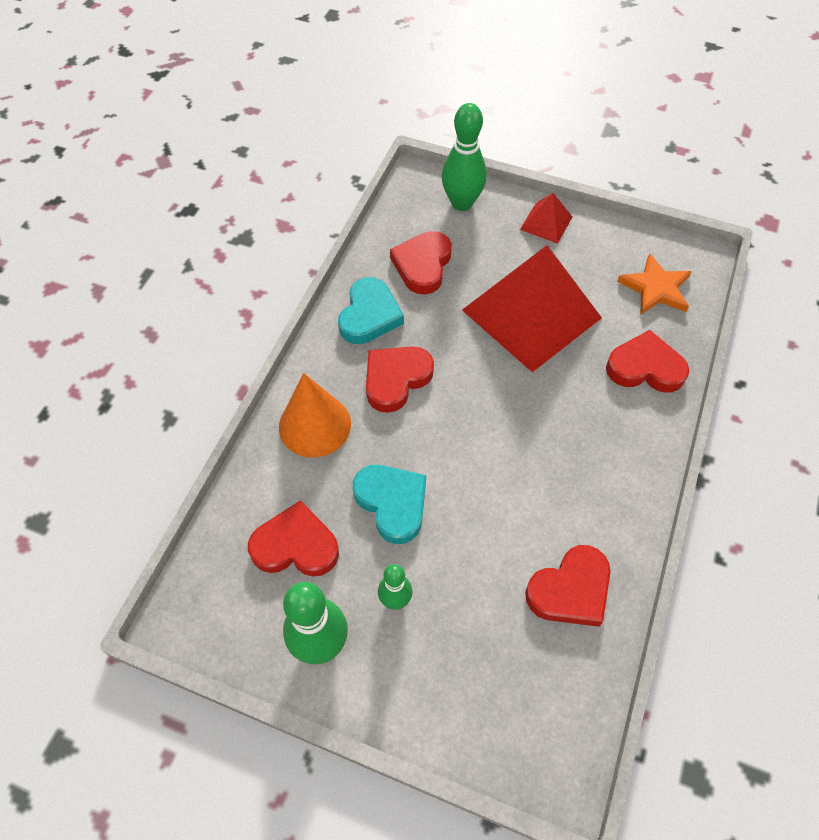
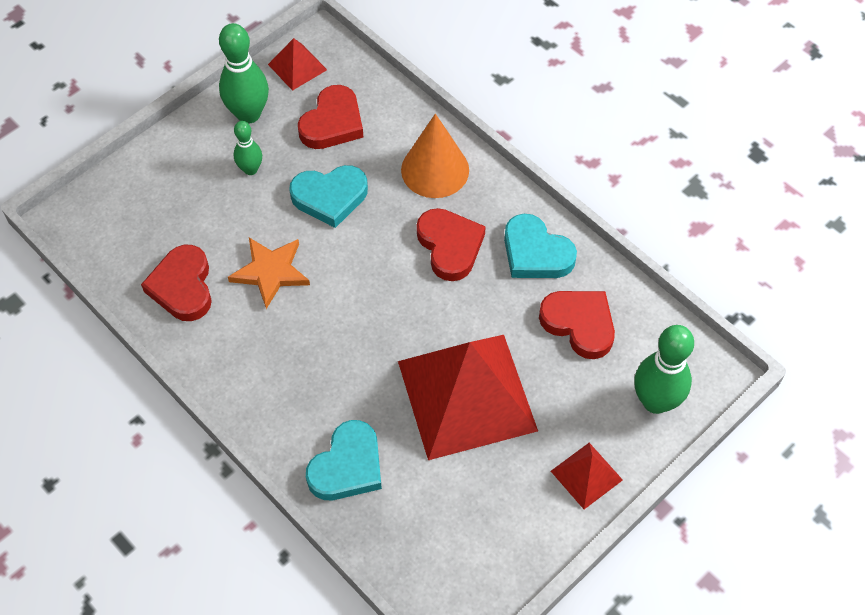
camera: 115 degrees right, 0 degrees up
red heart [606,330,689,393] -> turquoise heart [306,420,382,500]
orange star [617,253,692,314] -> orange star moved to [228,238,310,309]
none -> red pyramid [268,38,327,91]

